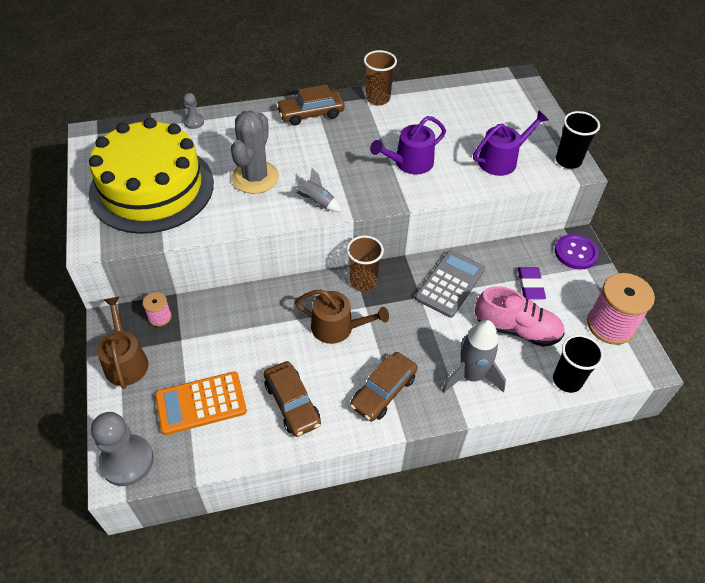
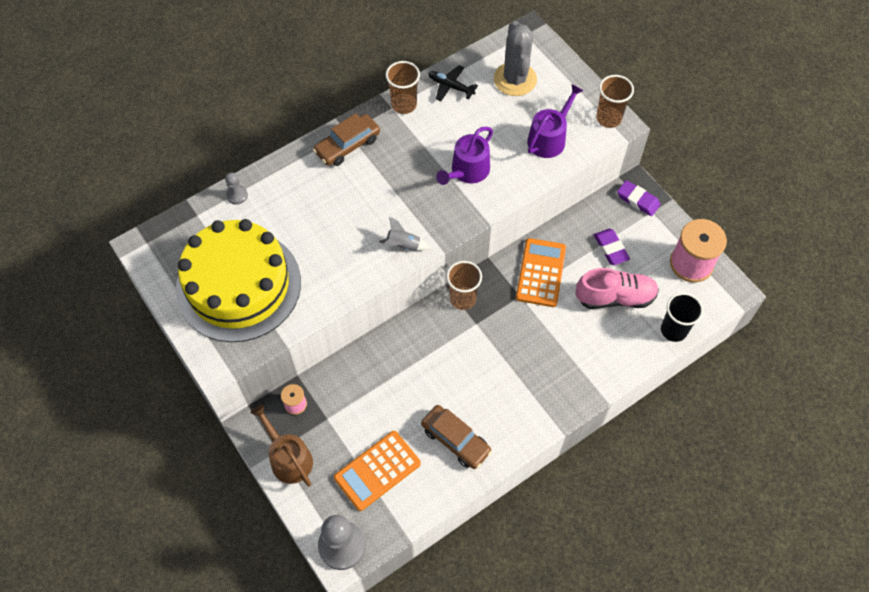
camera: 20 degrees left, 10 degrees up
grey cactus [231,111,279,194] -> grey cactus moved to [494,21,537,96]
brown watering can [295,289,389,344] -> none
brown car [350,352,418,422] -> none
grey calculator [415,250,485,318] -> orange calculator [516,238,566,307]
grey rocket [442,320,506,393] -> none
purple button [555,234,599,270] -> purple eraser [617,180,660,216]
black cup [556,111,600,169] -> brown cup [596,75,634,128]
none -> black plane [428,65,478,101]

